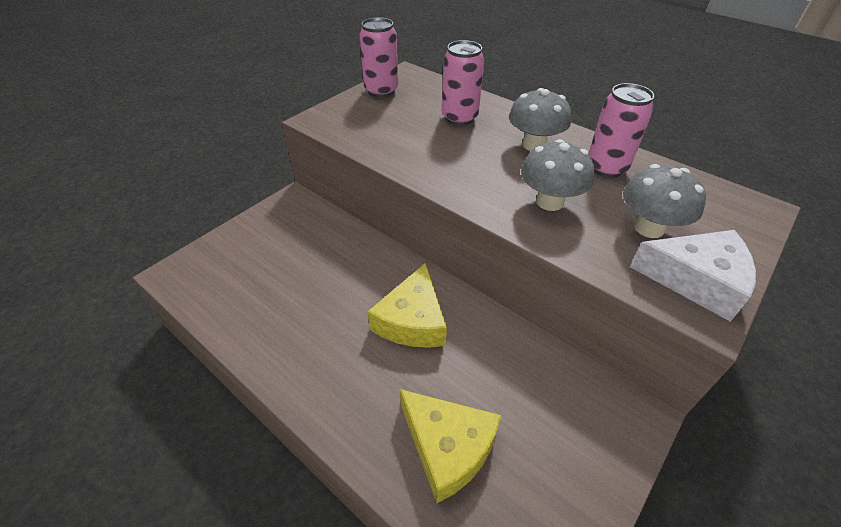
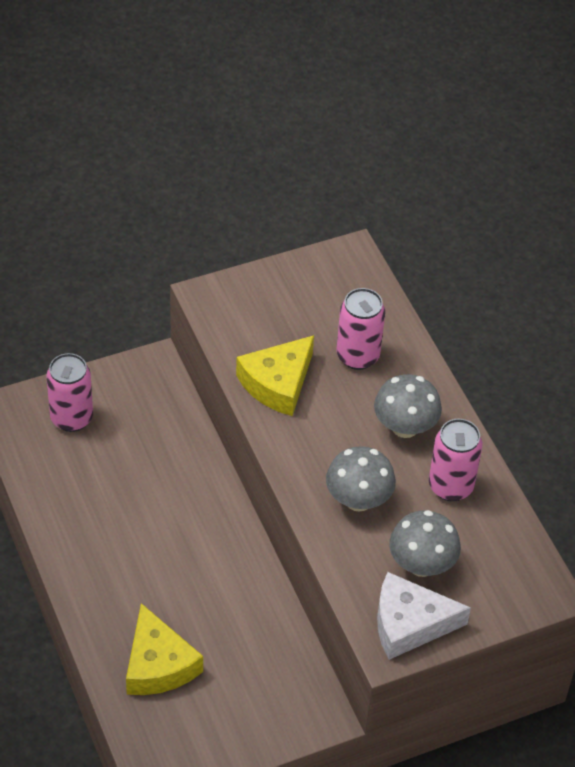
camera: 25 degrees right, 5 degrees up
pink can [359,17,398,98] -> pink can moved to [46,353,93,432]
yellow cheese [368,263,447,348] -> yellow cheese moved to [236,335,314,416]
white cheese [630,230,756,322] -> white cheese turned 135 degrees clockwise [377,572,471,660]

